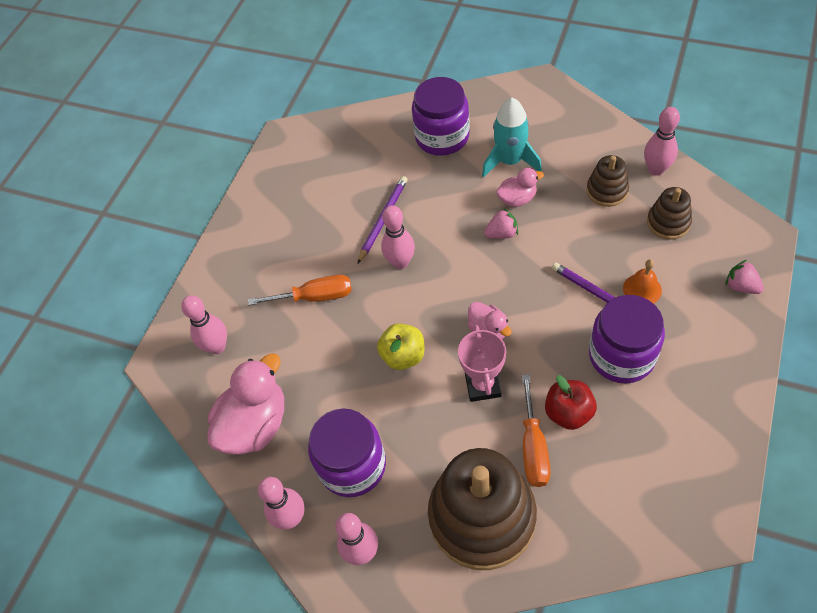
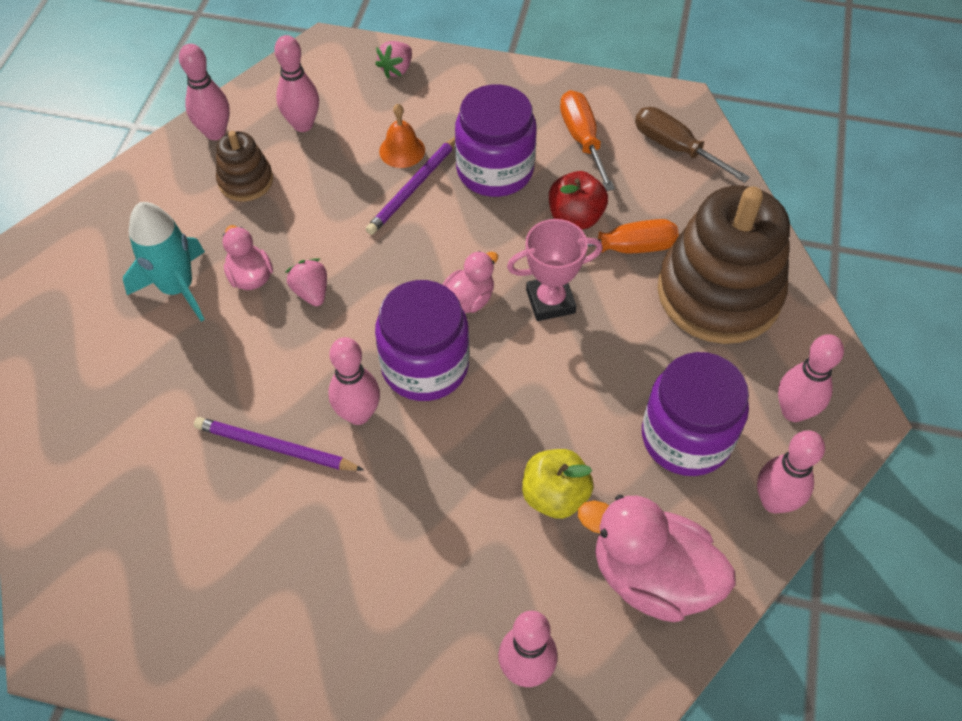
camera: 105 degrees left, 0 degrees up
orange screwdriver [248,275,352,305] -> orange screwdriver moved to [560,90,615,191]
yellow apple [377,323,424,370] -> yellow apple moved to [522,449,593,519]
purple jar [412,77,470,156] -> purple jar moved to [375,280,469,401]
brown stacking toy [647,187,692,240] -> pink bowling pin [274,35,319,132]
none -> brown screwdriver [635,107,750,183]

